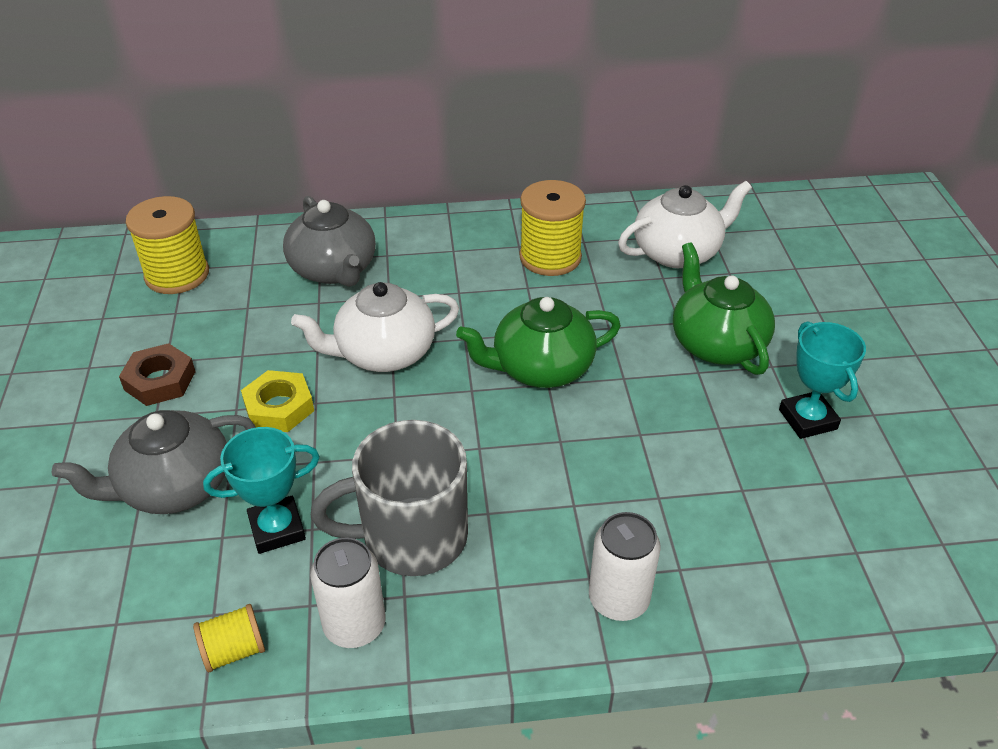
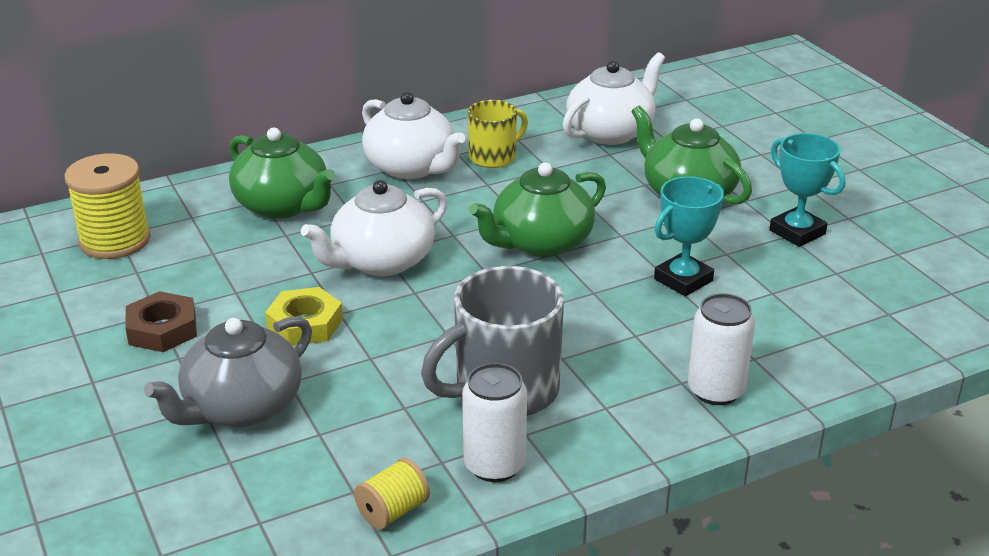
camera: 20 degrees left, 10 degrees down
turquoise trophy [203,427,320,554] -> turquoise trophy moved to [654,176,724,296]
grey teapot [283,196,376,287] -> green teapot [229,128,336,219]
yellow spool [519,180,586,276] -> yellow mug [468,100,528,168]
none -> white teapot [362,92,465,179]

